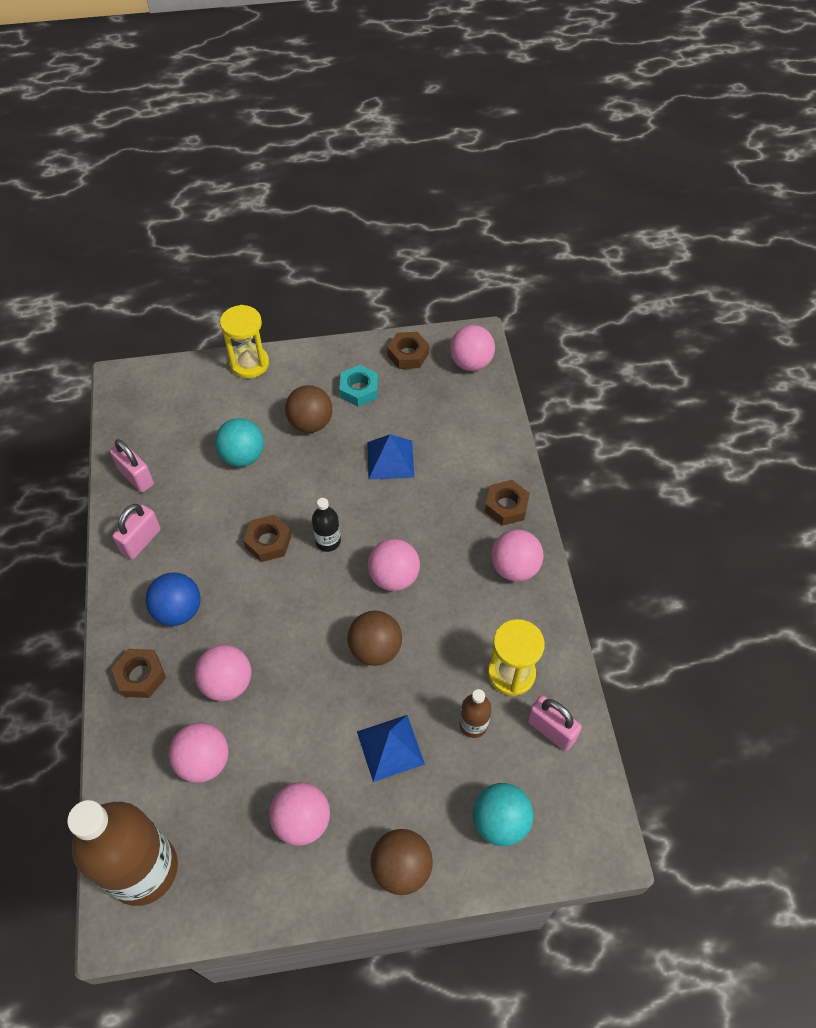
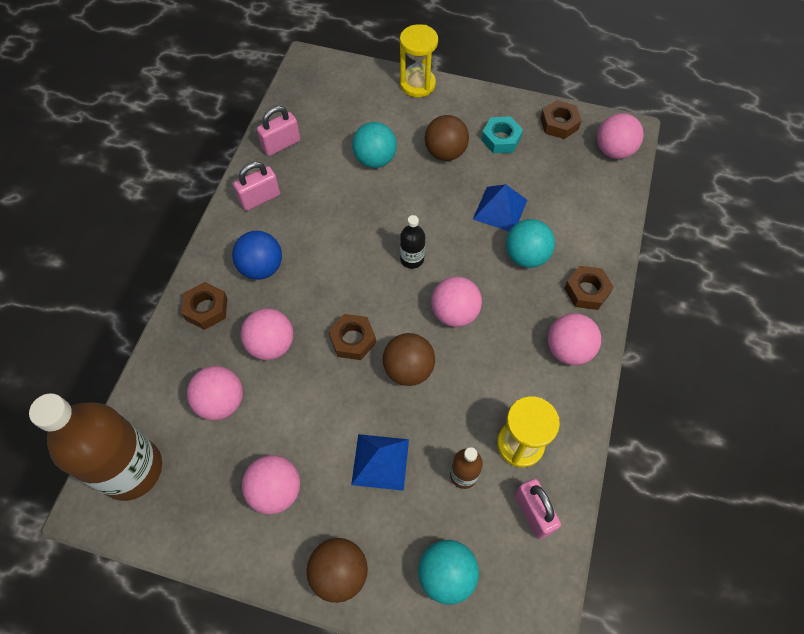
camera: 25 degrees right, 5 degrees up
pink padlock [110,439,154,492] -> pink padlock turned 75 degrees clockwise [257,106,300,156]
brown nut [243,515,292,562] -> brown nut moved to [328,314,376,360]
none -> turquoise ball [506,219,555,268]

